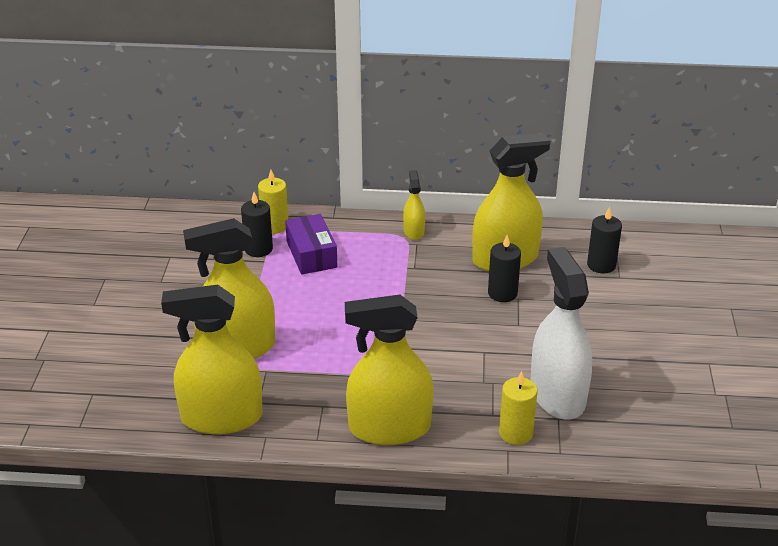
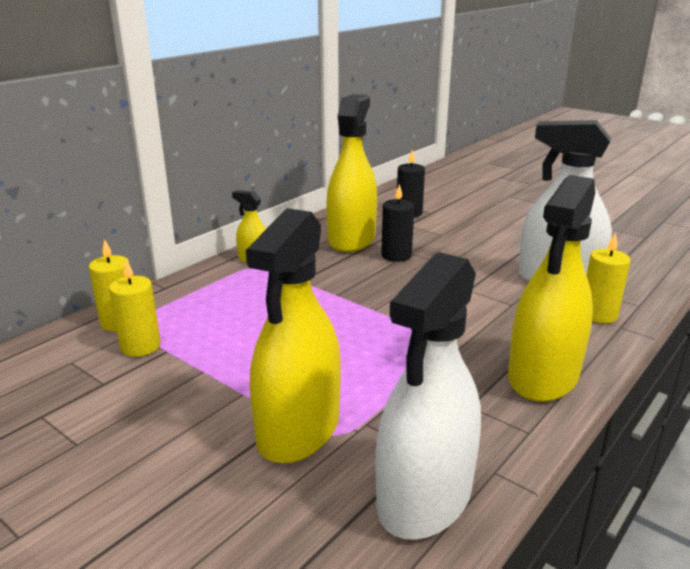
camera: 55 degrees left, 10 degrees down
yellow spray bottle [161,285,263,434] -> white spray bottle [376,252,481,540]
black candle [241,192,273,257] -> yellow candle [109,260,161,357]
purple box [285,214,337,275] -> none

